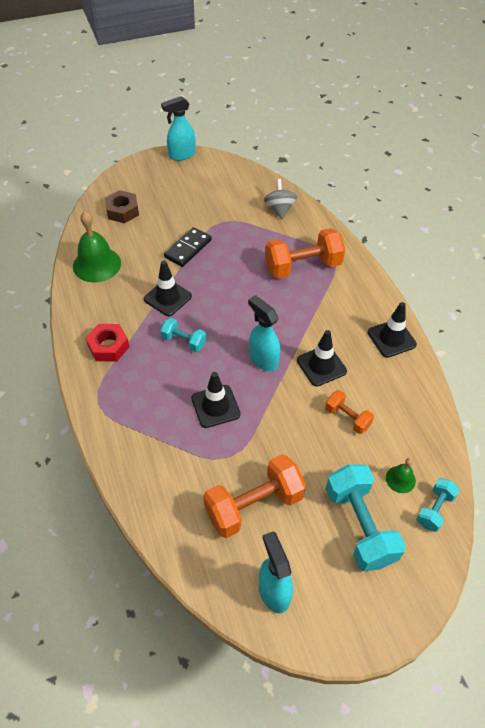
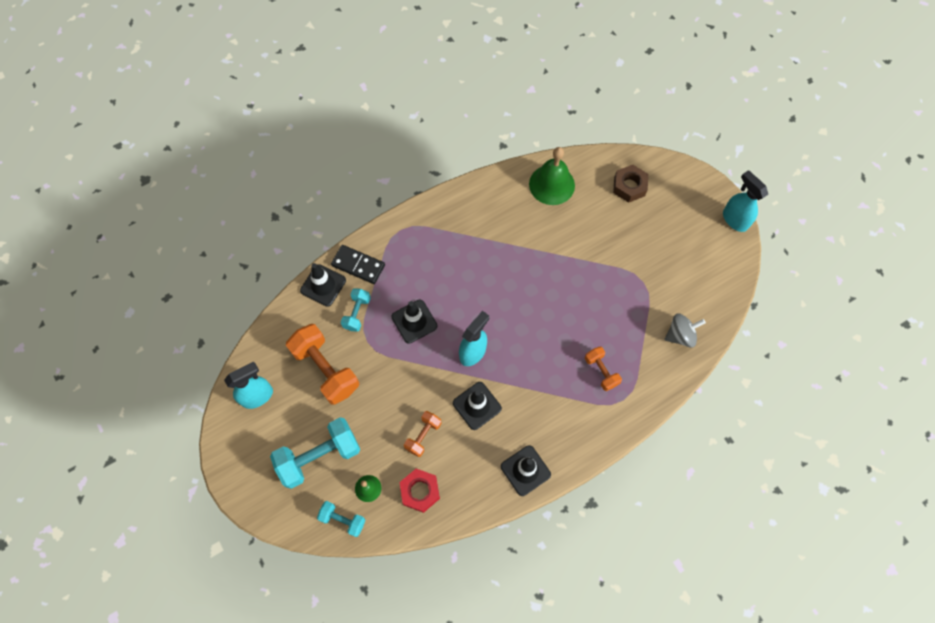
camera: 80 degrees right, 15 degrees up
red nut [86,324,129,362] -> red nut moved to [399,469,440,513]
black traffic cone [144,261,192,316] -> black traffic cone moved to [300,263,346,307]
turquoise dumbbell [160,318,206,352] -> turquoise dumbbell moved to [340,289,371,332]
black domino [164,227,212,267] -> black domino moved to [331,245,385,284]
orange dumbbell [265,228,345,279] -> orange dumbbell [585,347,622,391], size x0.54

